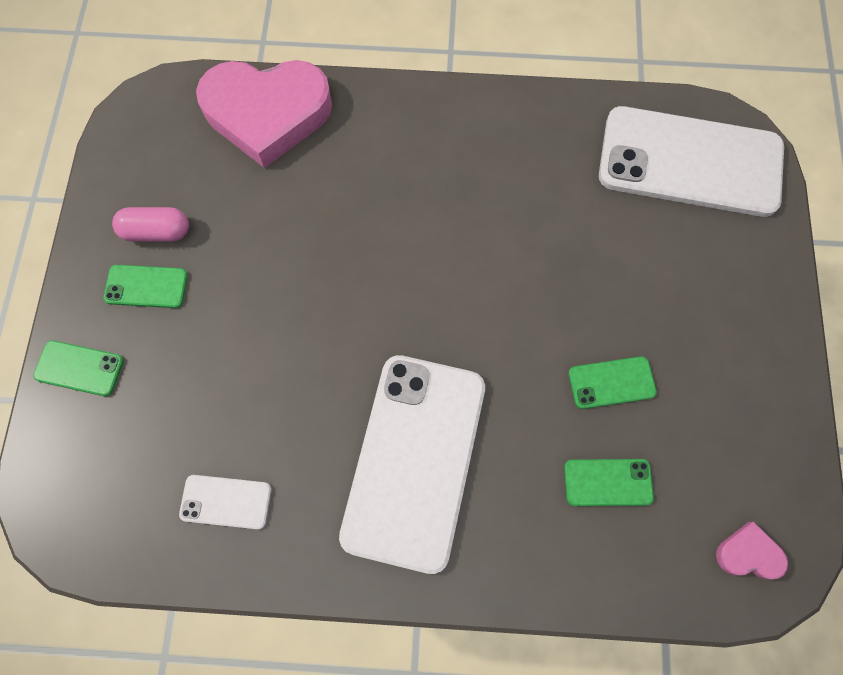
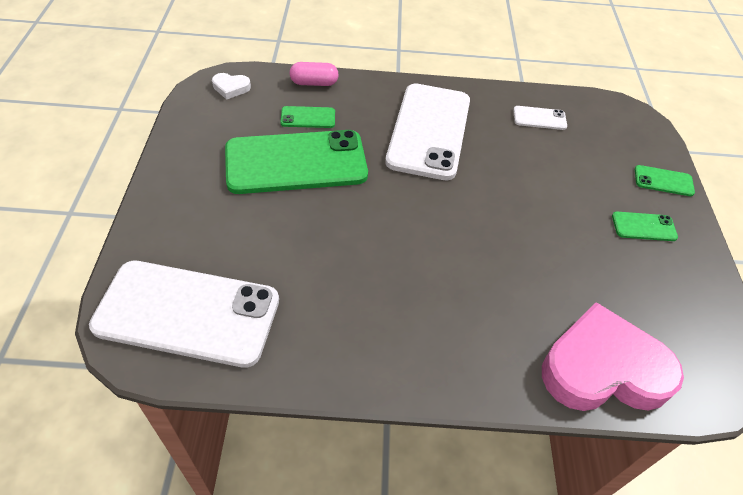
camera: 175 degrees right, 20 degrees down
pink capsule [112,207,189,241] -> pink capsule moved to [290,62,339,86]
green phone [569,356,657,409] -> green phone [225,130,368,194], size x2.39
pink heart [716,522,788,579] -> white heart [212,73,251,100]

